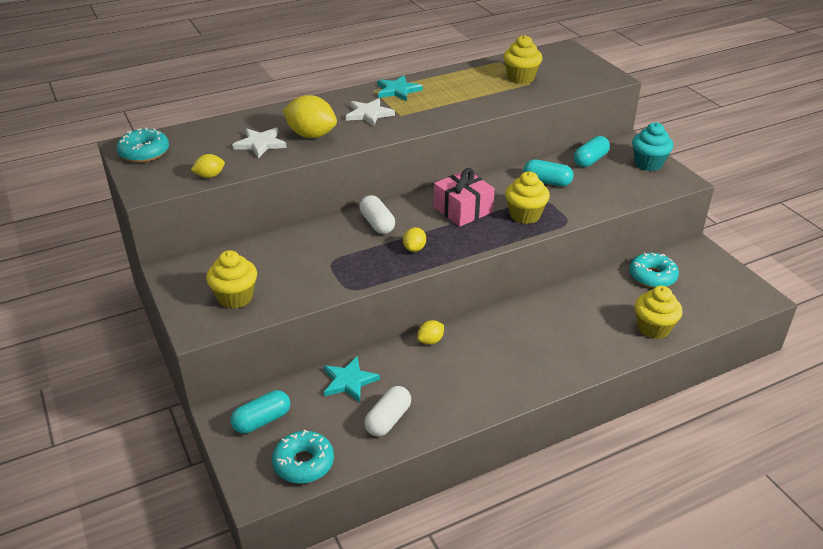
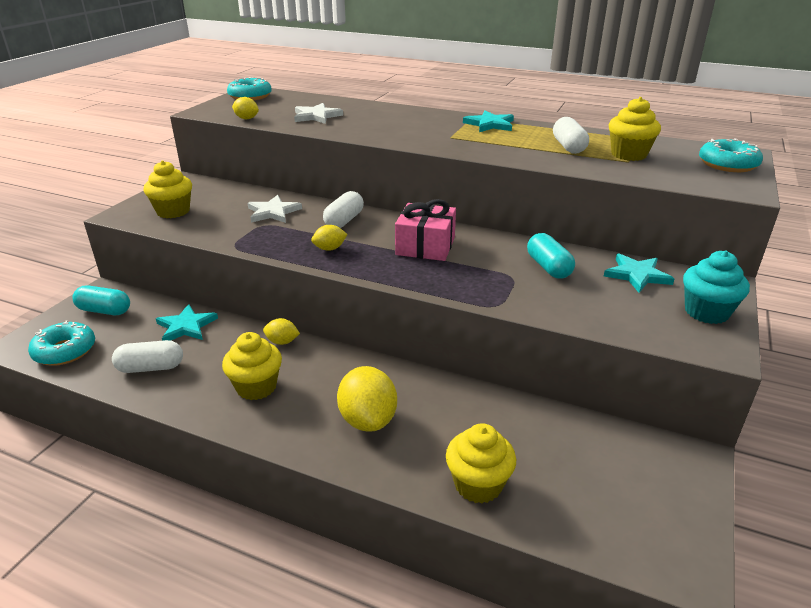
camera: 50 degrees right, 5 degrees down
yellow lemon [283,95,337,138] -> yellow lemon moved to [337,366,397,432]
white star [345,98,395,126] -> white star moved to [248,195,302,223]
yellow cupcake [505,172,550,224] -> yellow cupcake moved to [222,332,282,400]
turquoise capsule [574,136,610,167] -> turquoise star [604,253,674,293]
turquoise donut [629,252,679,288] -> turquoise donut moved to [699,138,763,172]
none -> white capsule [553,117,589,154]

